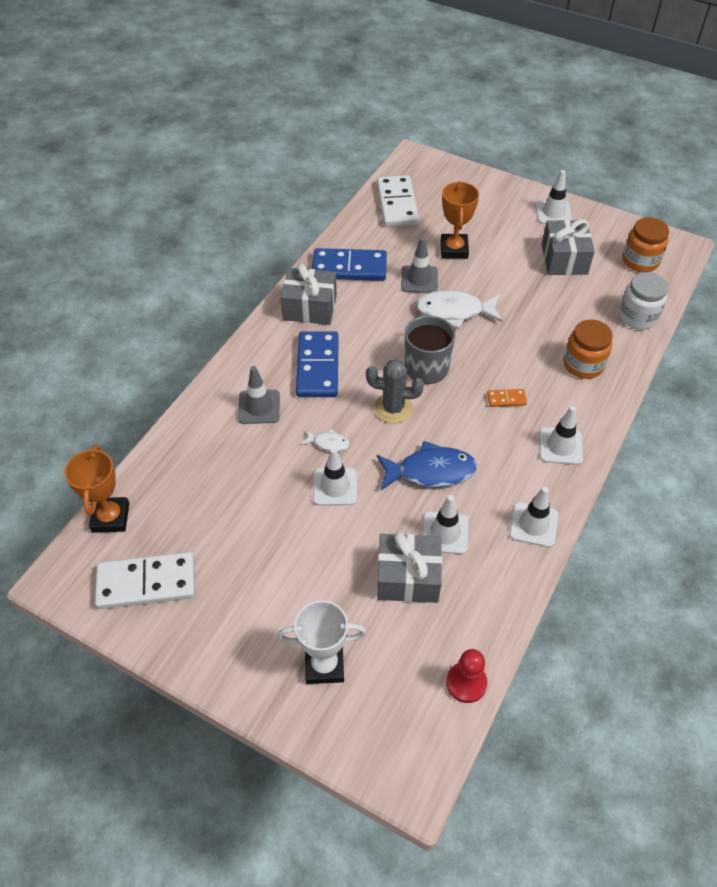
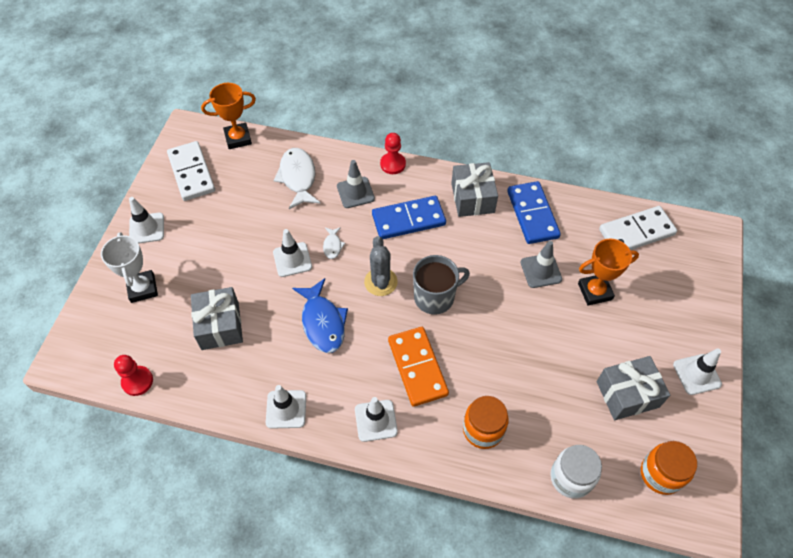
camera: 75 degrees right, 5 degrees up
white fish [416,290,503,329] -> white fish moved to [273,148,321,209]
white traffic cone [422,495,468,554] -> white traffic cone moved to [129,197,164,244]
orange domino [487,389,527,407] -> orange domino [388,327,449,407], size x2.22
none -> red pawn [380,133,406,174]

